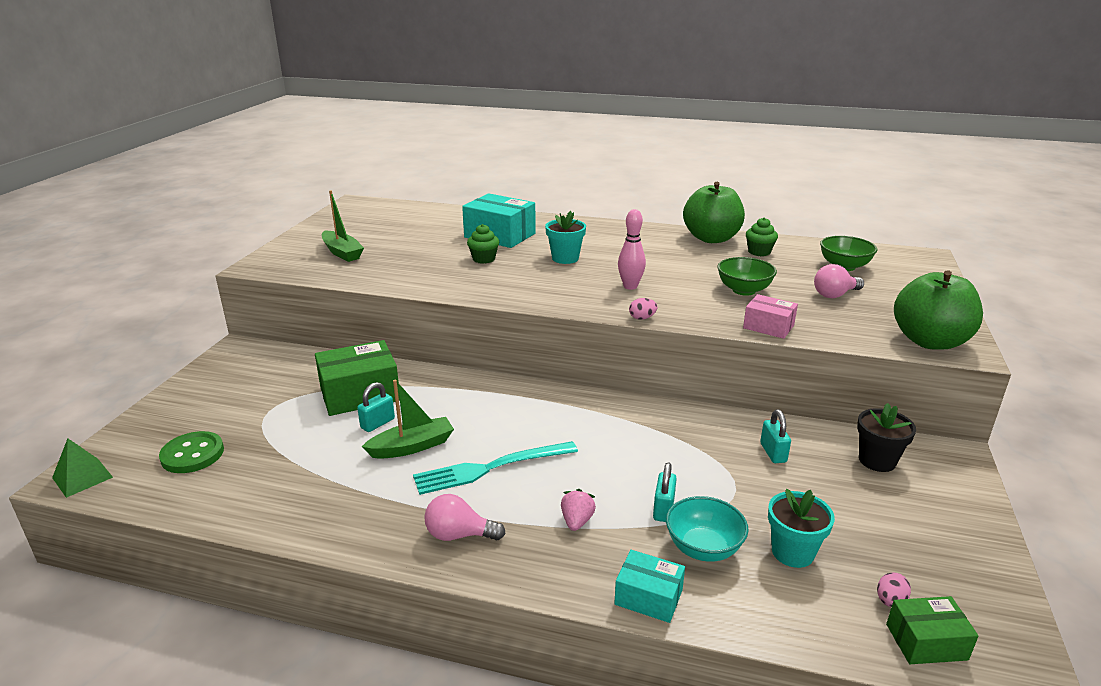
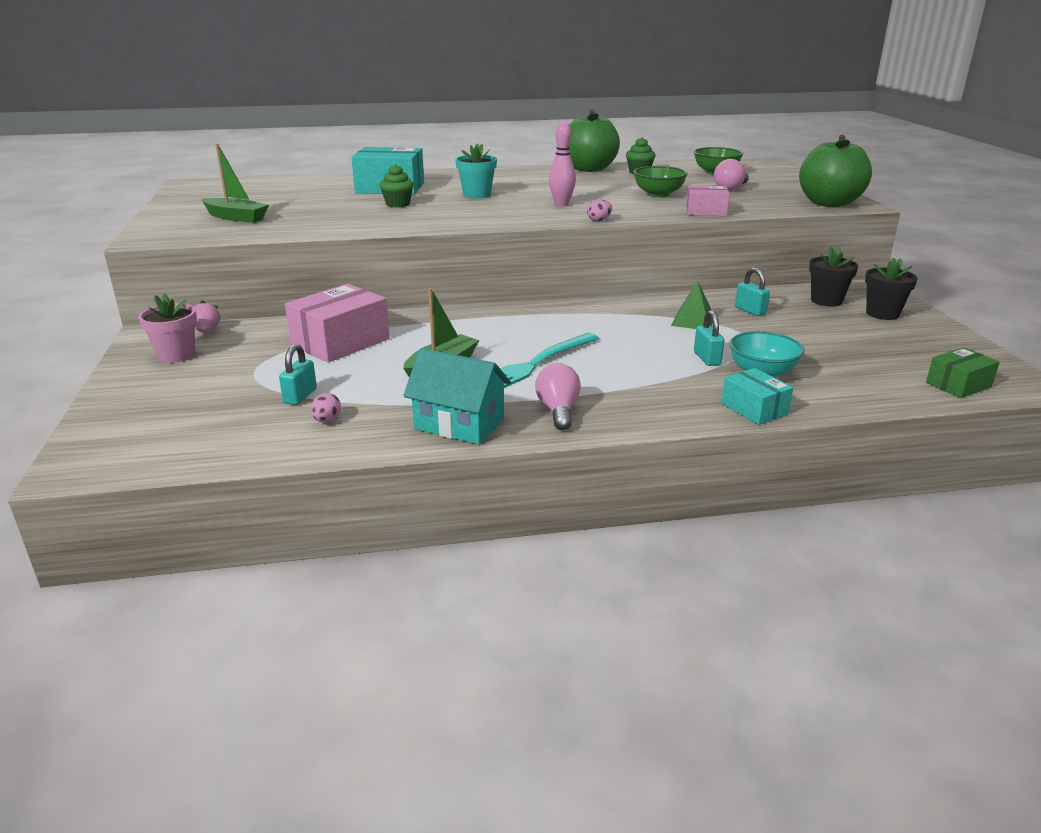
camera: 25 degrees left, 0 degrees up
green pyramid [52,438,113,498] -> green pyramid moved to [671,281,713,329]
green button [159,431,224,473] -> none
green box [315,340,400,416] -> pink box [285,284,390,363]
turquoise padlock [357,382,395,432] -> turquoise padlock moved to [279,344,317,405]
pink light bulb [424,494,506,541] -> pink light bulb turned 105 degrees clockwise [535,363,581,430]
pink strawberry [561,489,596,531] -> pink strawberry moved to [194,301,221,333]
turquoise box [614,550,685,623] -> turquoise box turned 60 degrees clockwise [721,368,793,425]
turquoise flower pot [768,489,835,568] -> none
pink egg [877,573,911,607] -> pink egg moved to [311,393,341,422]
none -> pink flower pot [138,293,197,363]
none -> turquoise house [403,348,511,445]
none -> black flower pot [865,257,918,320]

